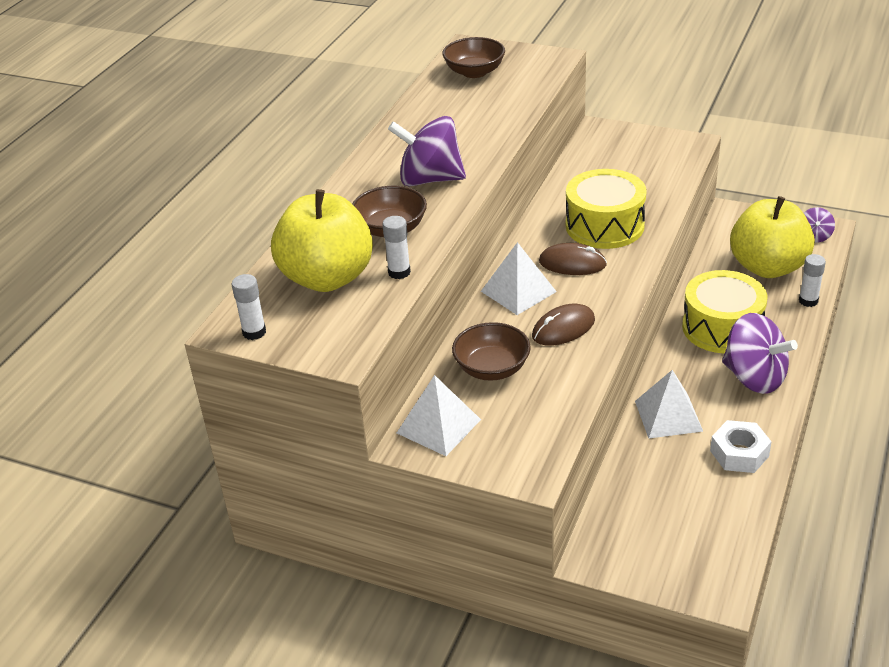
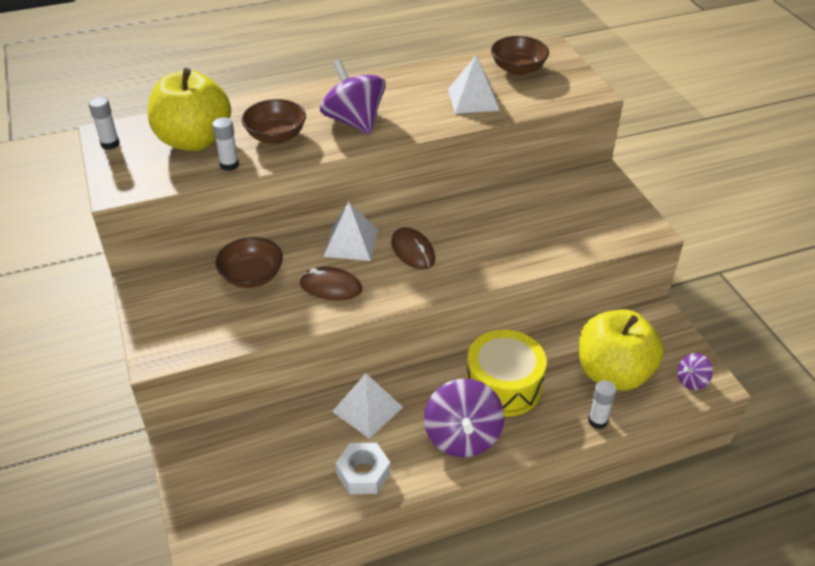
camera: 45 degrees right, 5 degrees up
white pyramid [397,375,481,456] -> white pyramid moved to [448,55,500,114]
yellow drum [566,169,647,249] -> none

